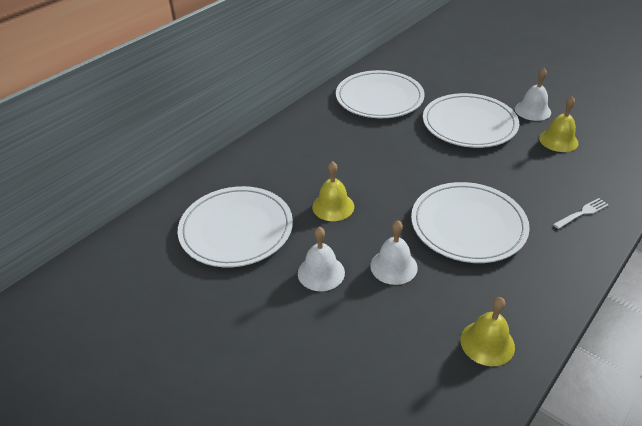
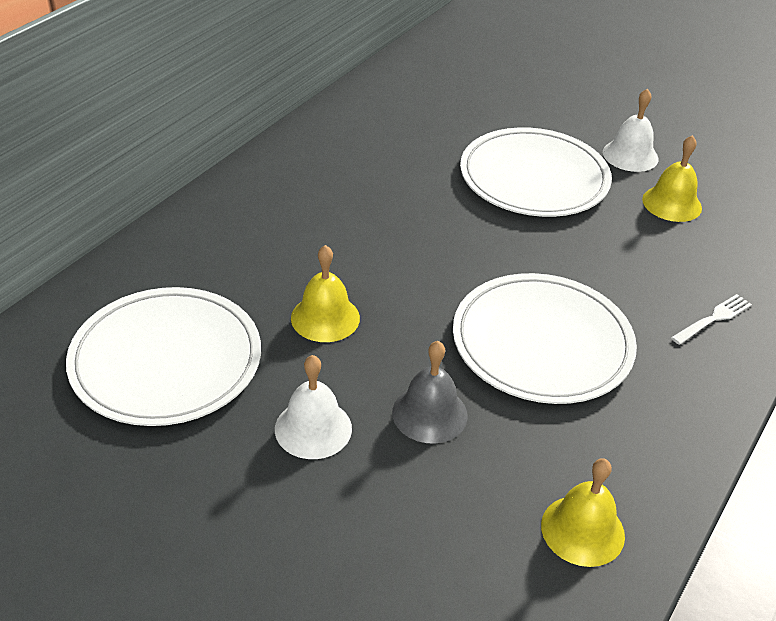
camera: 10 degrees left, 0 degrees up
white plate [336,70,425,118] -> none
white bell [370,220,418,285] -> grey bell [392,341,468,444]

